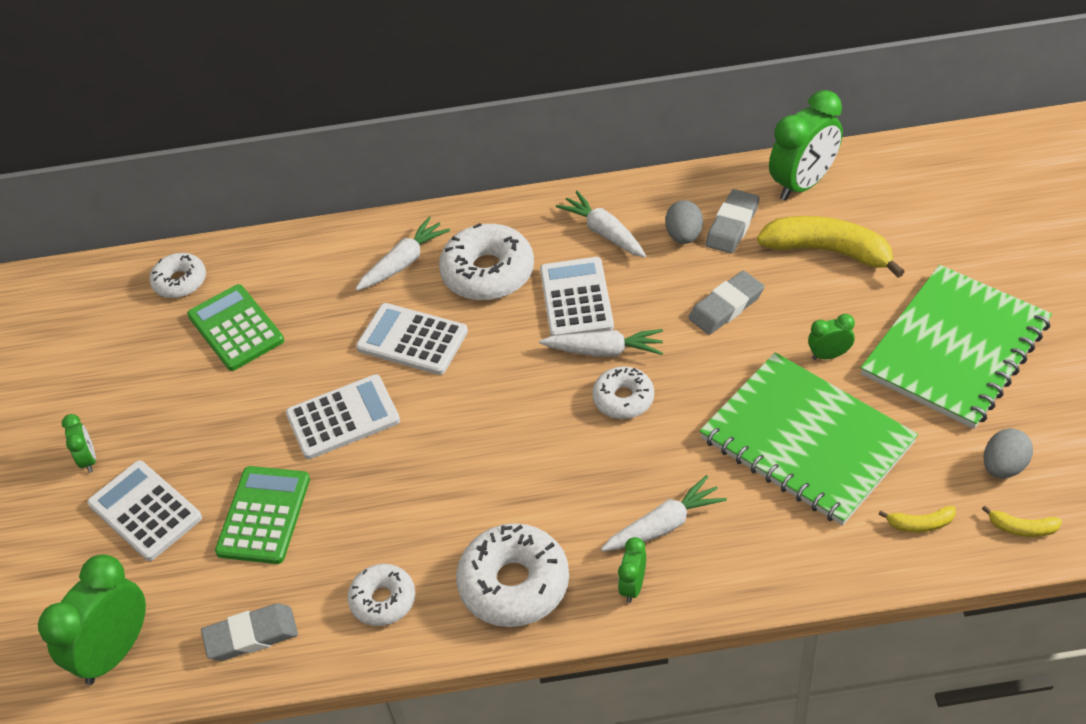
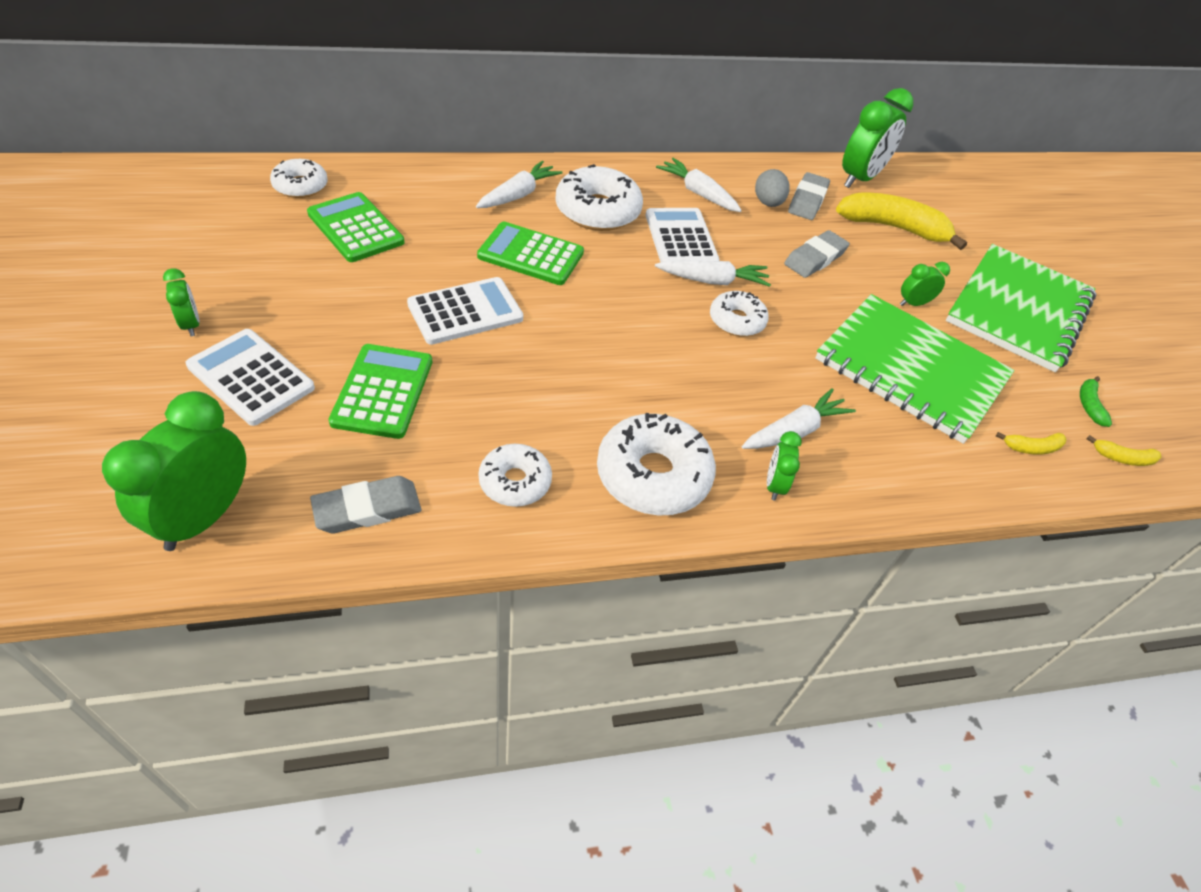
camera: 15 degrees left, 0 degrees up
white calculator [356,303,468,375] -> green calculator [477,222,584,285]
grey egg [984,428,1033,478] -> green banana [1080,376,1112,427]

